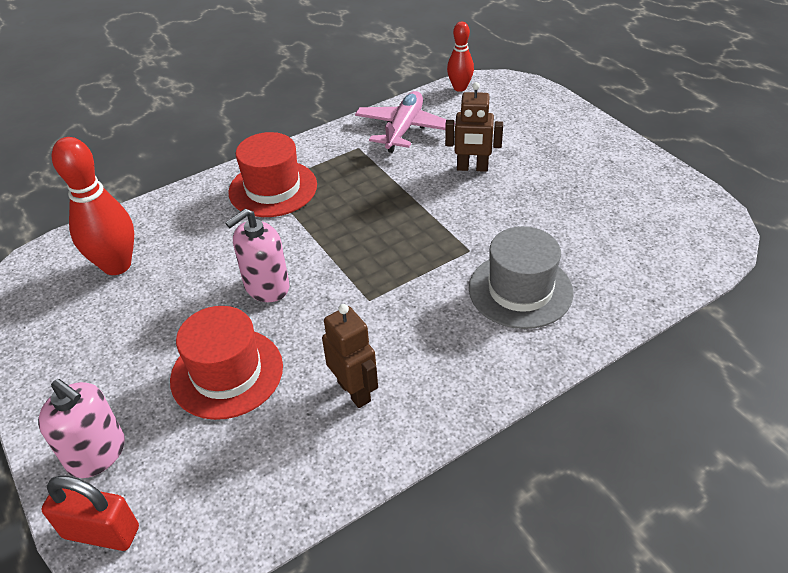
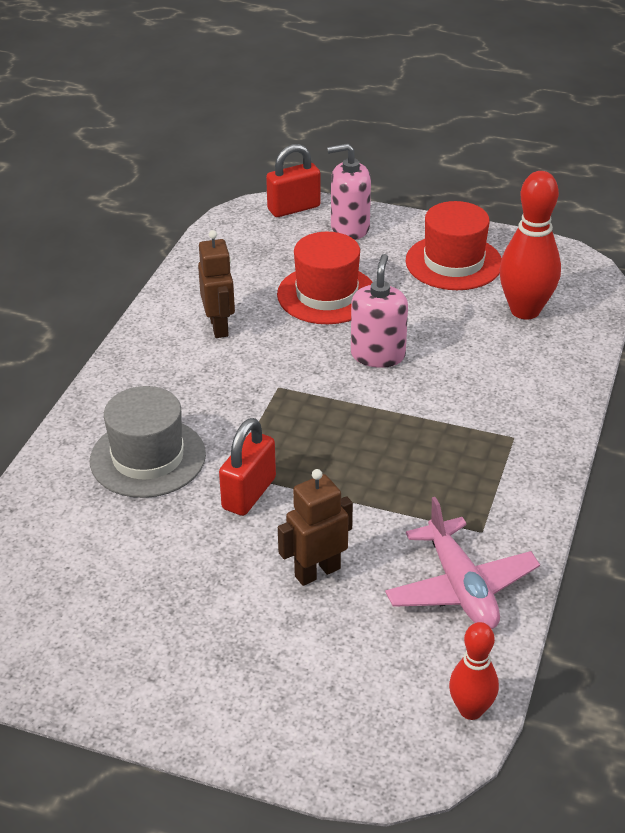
camera: 140 degrees right, 5 degrees down
red hat [228,132,317,217] -> red hat moved to [405,201,502,290]
brown robot [322,304,378,408] -> brown robot turned 120 degrees counterclockwise [198,230,235,338]
none -> red padlock [219,418,276,516]

